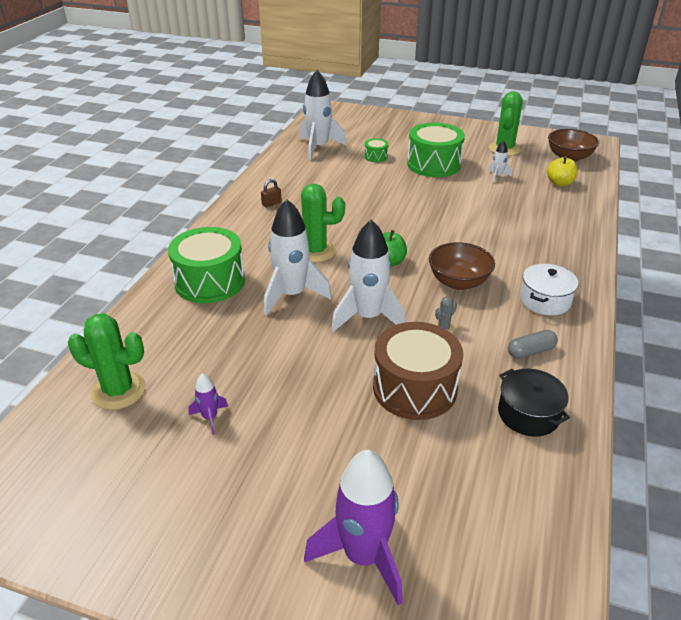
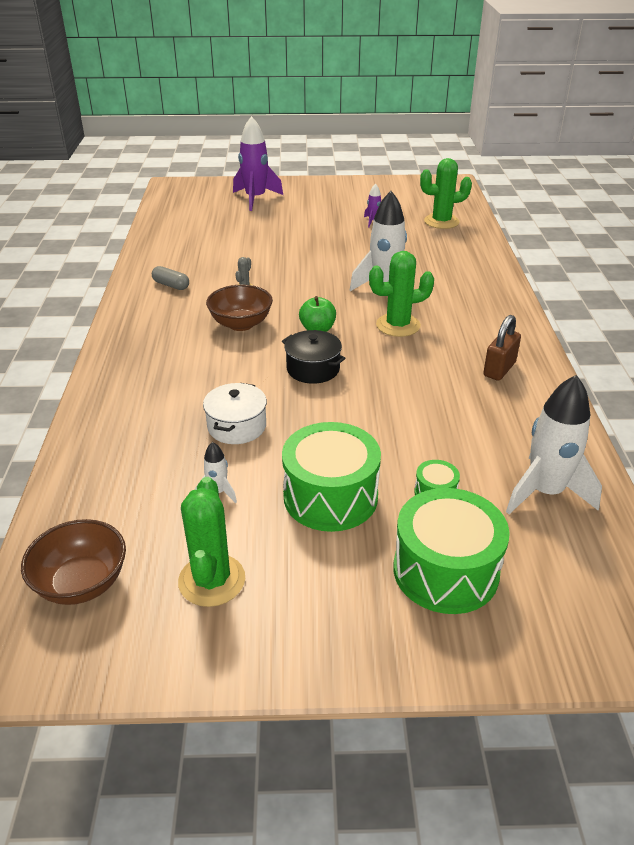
camera: 160 degrees right, 0 degrees up
green drum [168,227,245,303] -> green drum moved to [393,488,510,614]
brown padlock [261,179,282,207] -> brown padlock [483,315,521,381], size x1.72
white rocket [331,219,406,332] -> none
brown drum [373,322,463,420] -> none
black pot [498,369,570,437] -> black pot moved to [282,330,346,384]
grey capsule [508,330,558,359] -> grey capsule turned 75 degrees clockwise [152,266,189,290]
white pot [520,264,578,315] -> white pot moved to [203,383,267,444]
yellow apple [547,156,578,187] -> none

